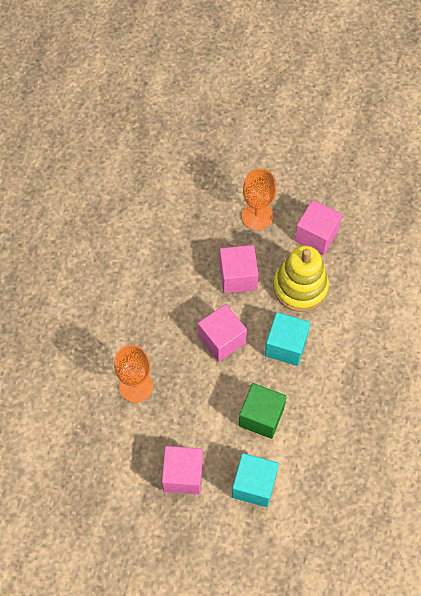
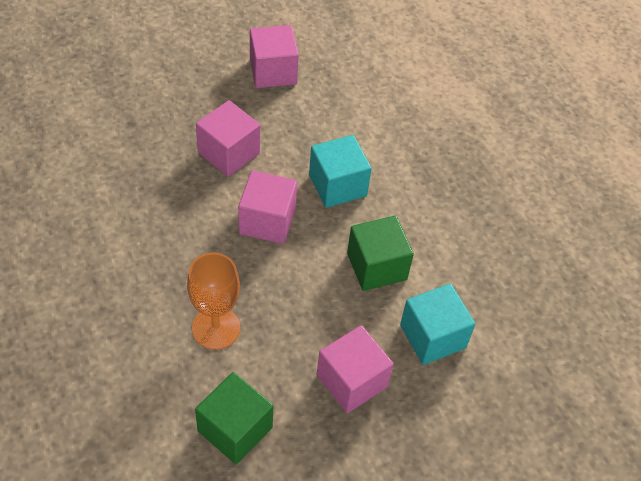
camera: 45 degrees left, 10 degrees down
orange goblet [242,169,276,231] -> none
yellow stacking toy [273,245,329,312] -> none
none -> green cube [195,372,274,464]

